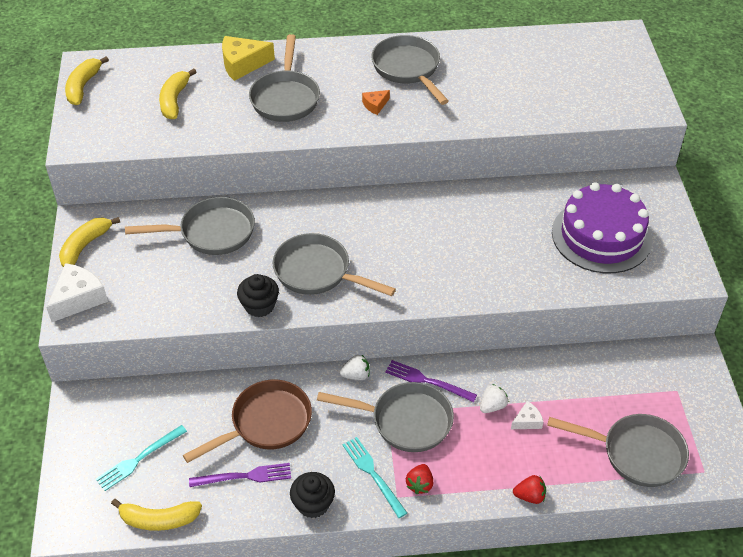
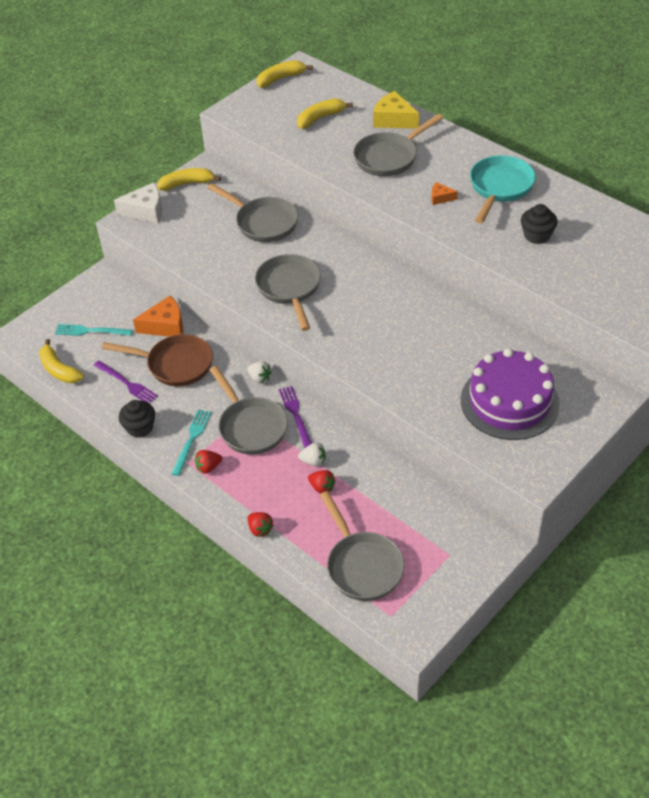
camera: 50 degrees right, 0 degrees up
black cupcake [237,274,279,317] -> black cupcake moved to [521,204,558,244]
grey pan [372,35,449,105] -> turquoise pan [470,155,536,223]
white cheese [511,401,543,429] -> red strawberry [308,470,335,494]
none -> orange cheese [133,296,183,337]

